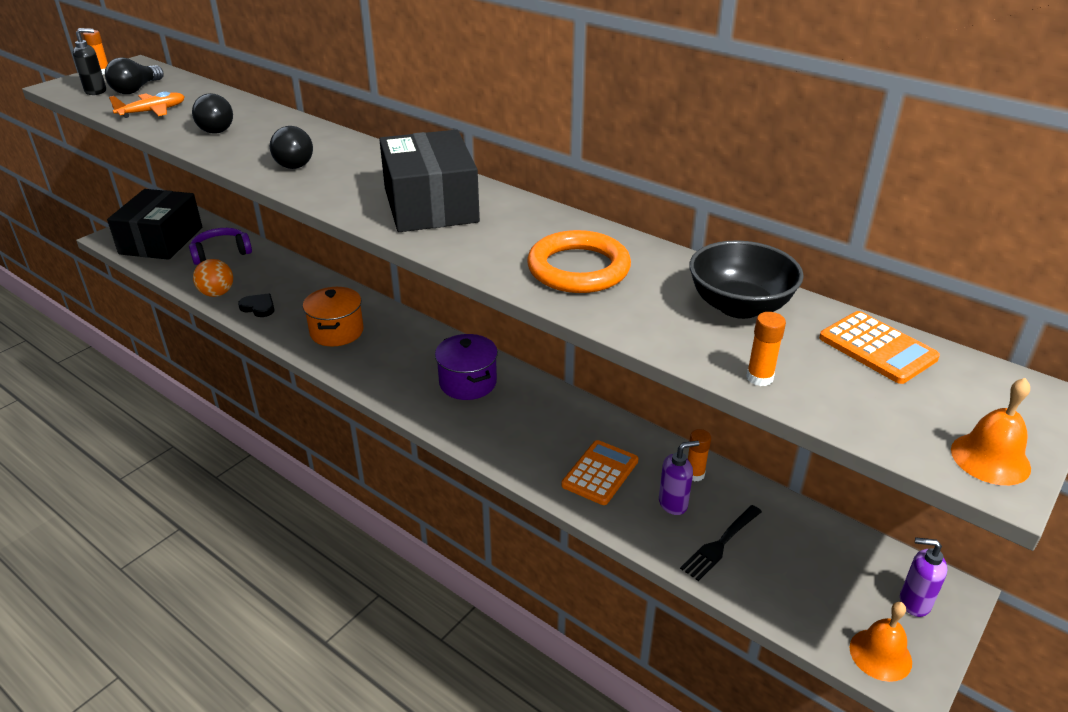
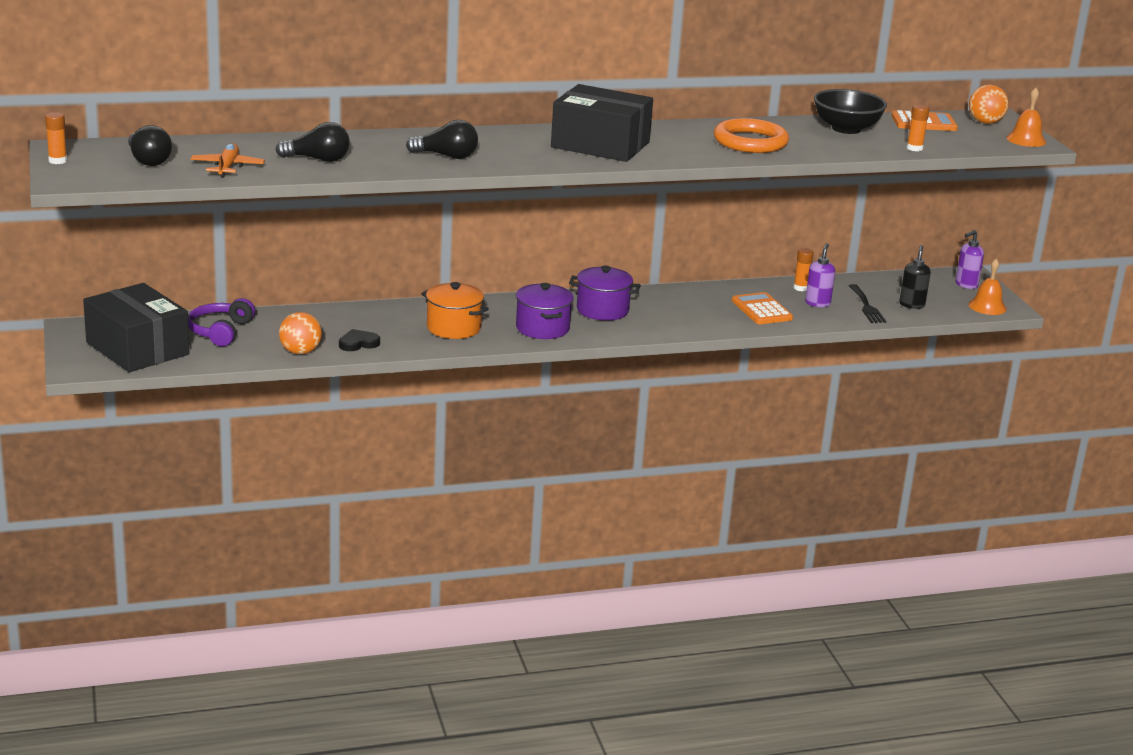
camera: 55 degrees left, 10 degrees down
black soap dispenser [73,28,106,95] -> black soap dispenser moved to [899,245,931,309]
none -> purple pot [516,283,574,339]
none -> orange ball [969,85,1009,124]

